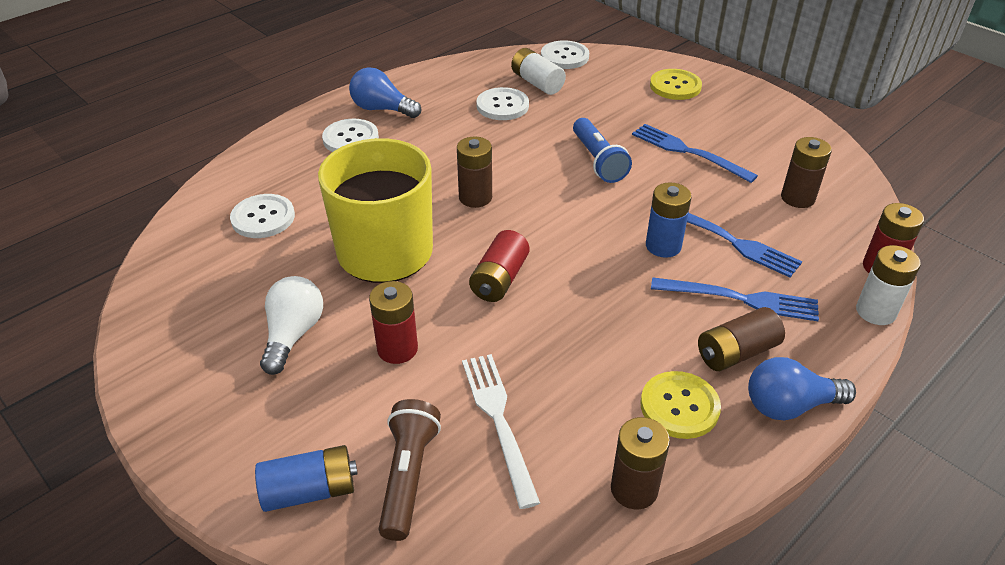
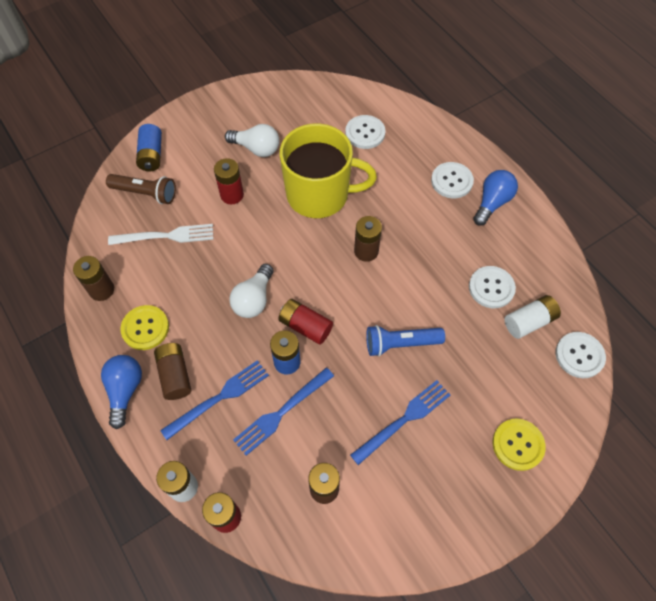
camera: 100 degrees right, 20 degrees up
red battery [469,230,530,302] -> red battery moved to [279,299,333,345]
blue fork [651,277,819,321] -> blue fork turned 150 degrees counterclockwise [160,360,269,440]
none -> white light bulb [229,264,274,318]

